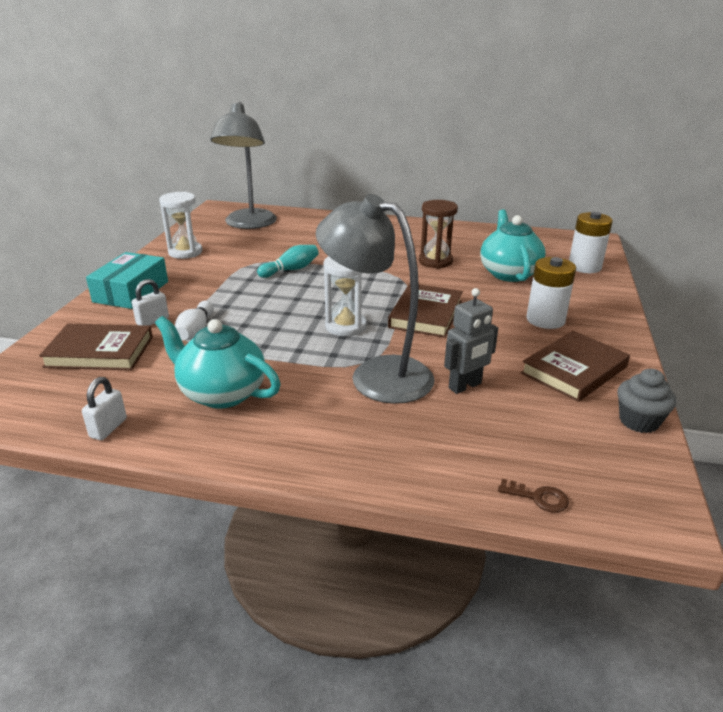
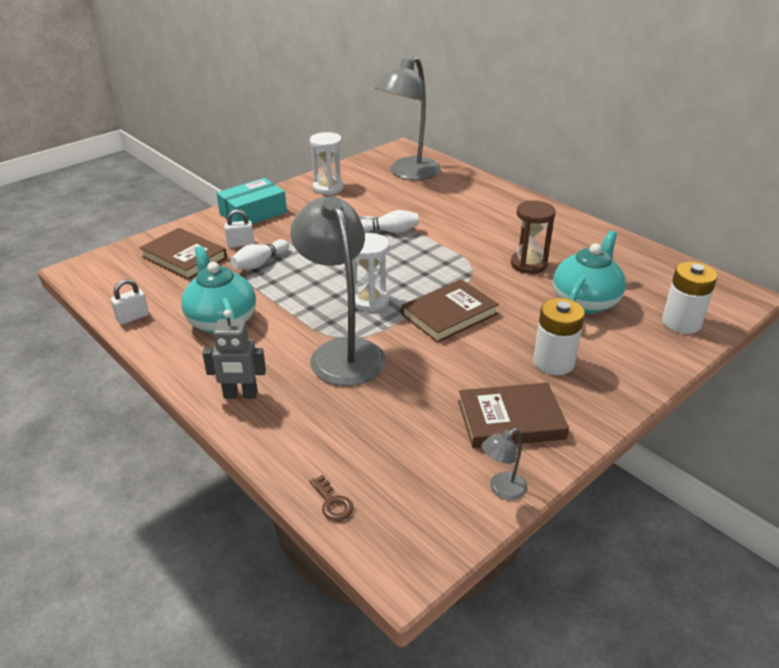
camera: 35 degrees right, 5 degrees up
turquoise bowling pin [257,245,319,278] -> white bowling pin [361,210,419,233]
grey robot [444,288,498,394] -> grey robot moved to [202,310,266,399]
grey cupcake [617,369,676,433] -> grey lamp [482,428,527,500]

